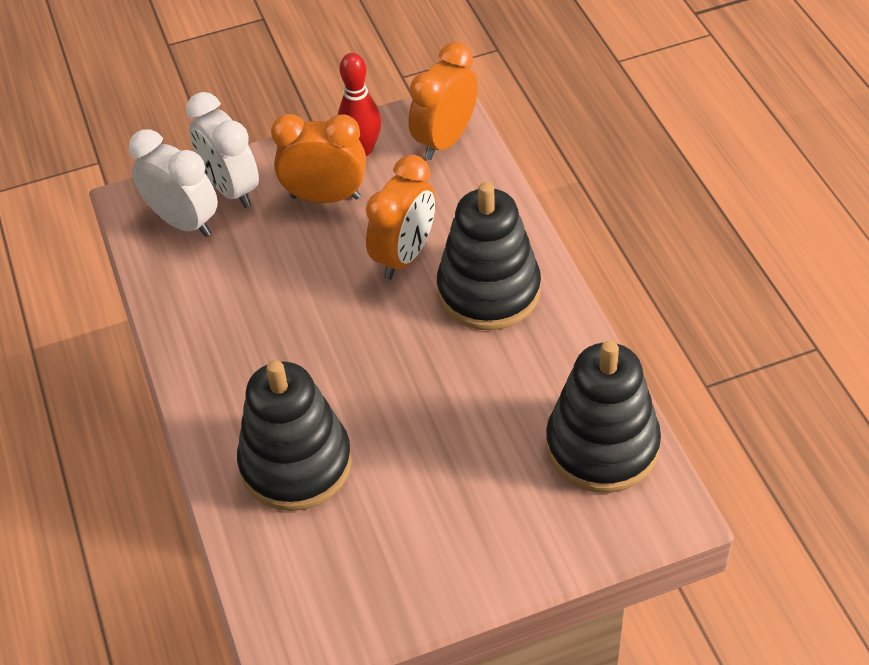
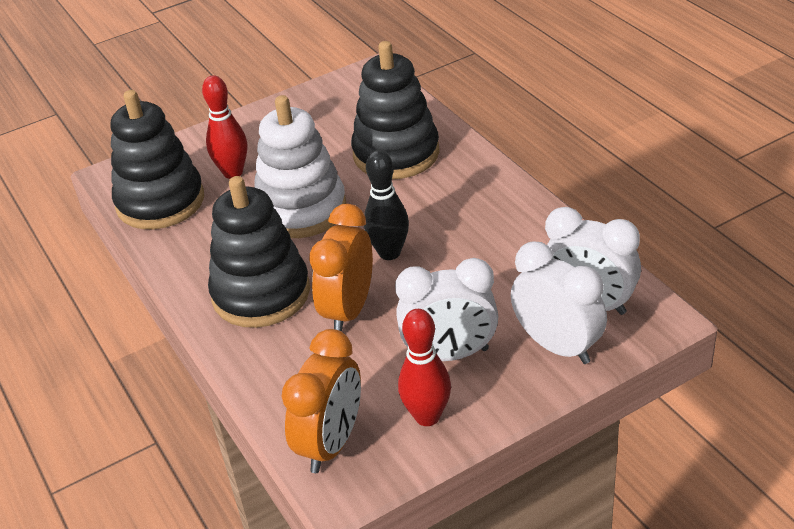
camera: 170 degrees right, 10 degrees down
orange clock [271,114,366,203] -> white clock [395,258,499,361]
none -> red bowling pin [202,75,247,179]
none -> white stacking toy [254,95,347,238]
none -> black bowling pin [364,150,409,260]

